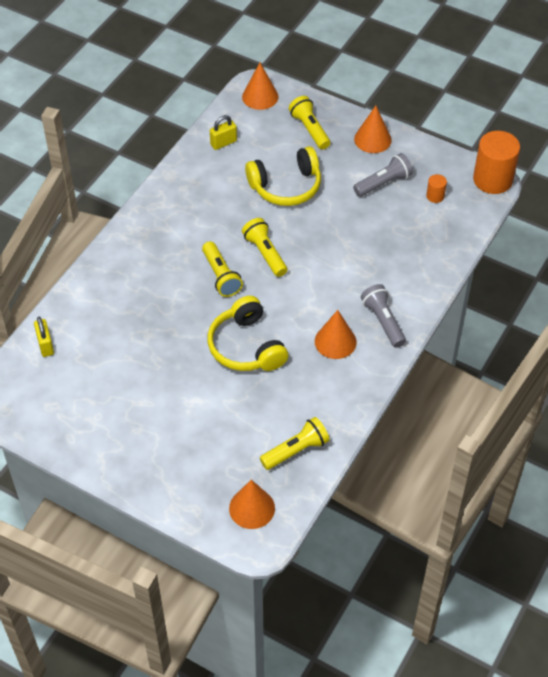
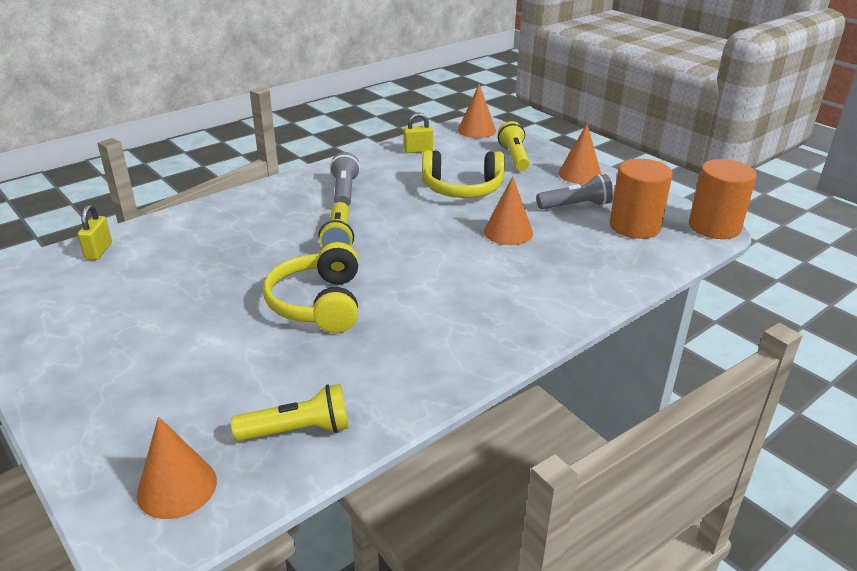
camera: 20 degrees right, 20 degrees down
yellow flashlight [242,218,287,277] -> none
orange cone [315,310,357,359] -> orange cone moved to [484,176,533,245]
grey flashlight [361,284,406,348] -> grey flashlight moved to [330,152,360,206]
orange cylinder [426,174,447,203] -> orange cylinder [610,159,673,239], size x2.21

